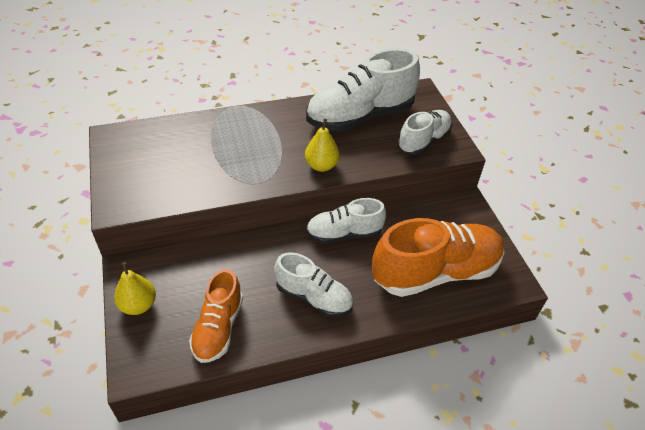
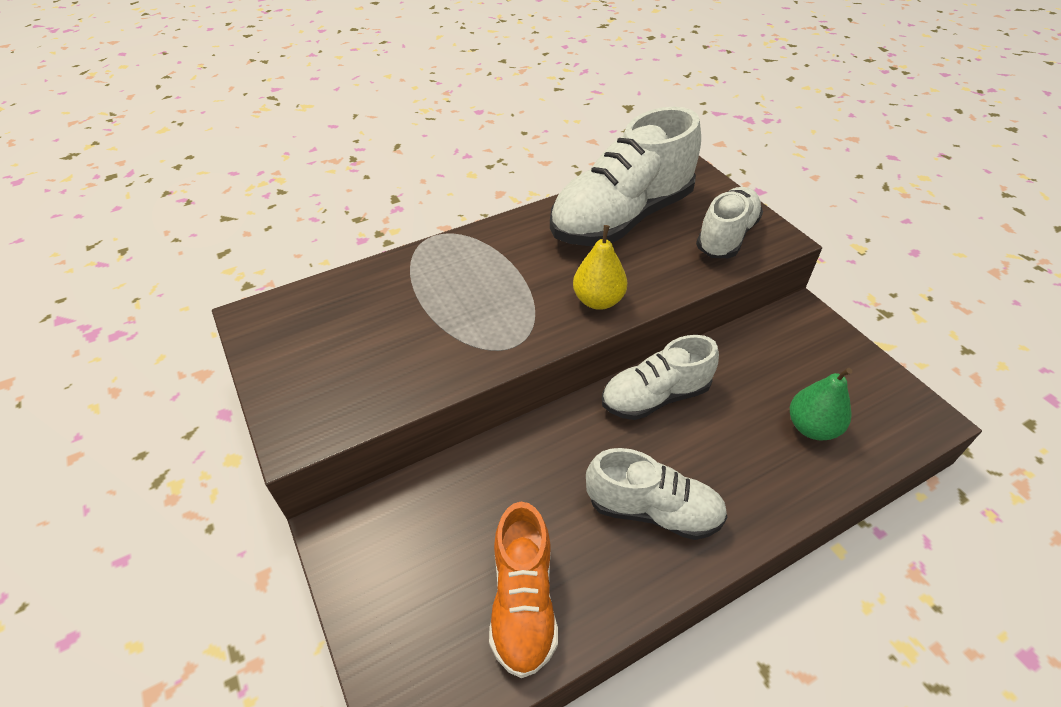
camera: 10 degrees left, 0 degrees up
yellow pear [114,262,156,315] -> none
orange shoe [372,218,504,297] -> green pear [790,368,852,441]

